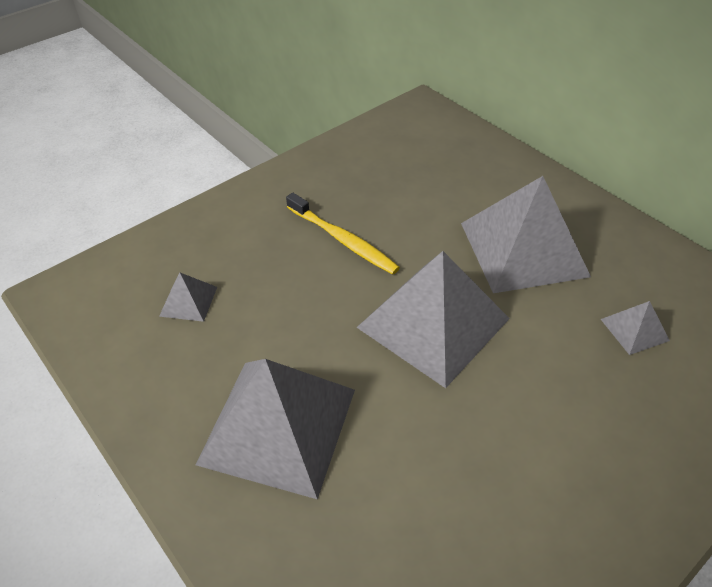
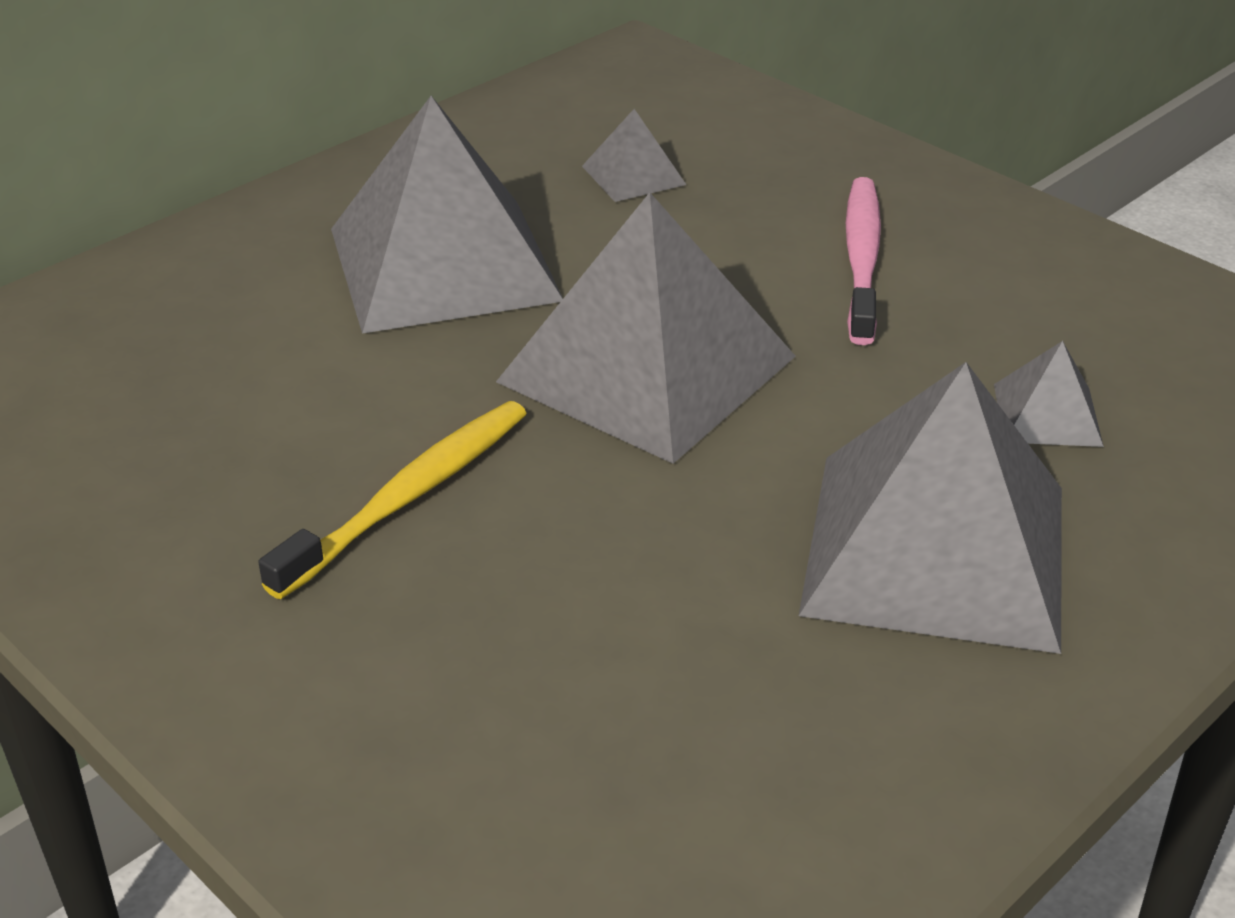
camera: 95 degrees left, 10 degrees down
grey pyramid [159,273,217,322] -> grey pyramid moved to [994,341,1104,447]
none -> pink toothbrush [846,177,881,345]

